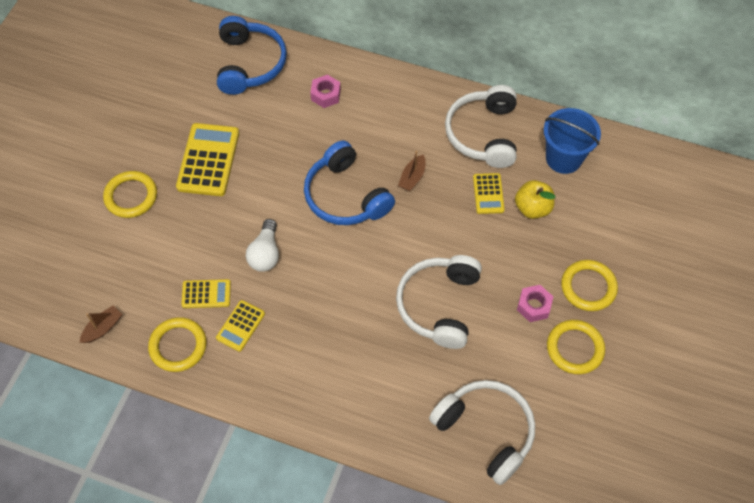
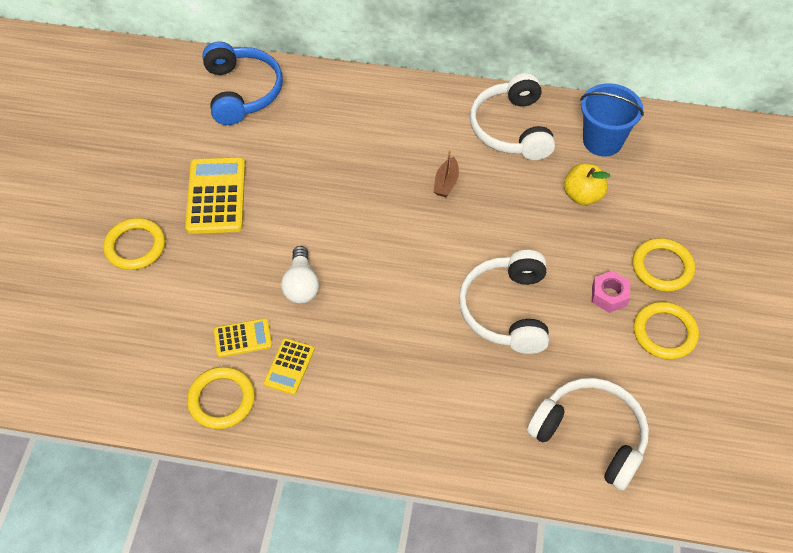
camera: 10 degrees left, 5 degrees down
brown boat [80,305,122,343] -> none
blue headphones [304,140,395,225] -> none
pink nut [310,75,341,108] -> none
yellow calculator [473,173,505,214] -> none

